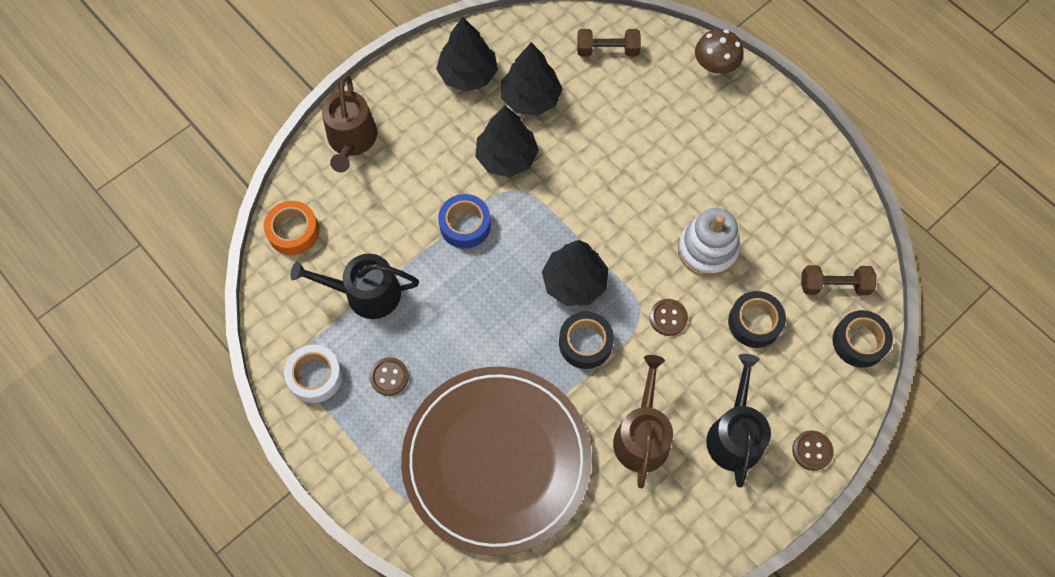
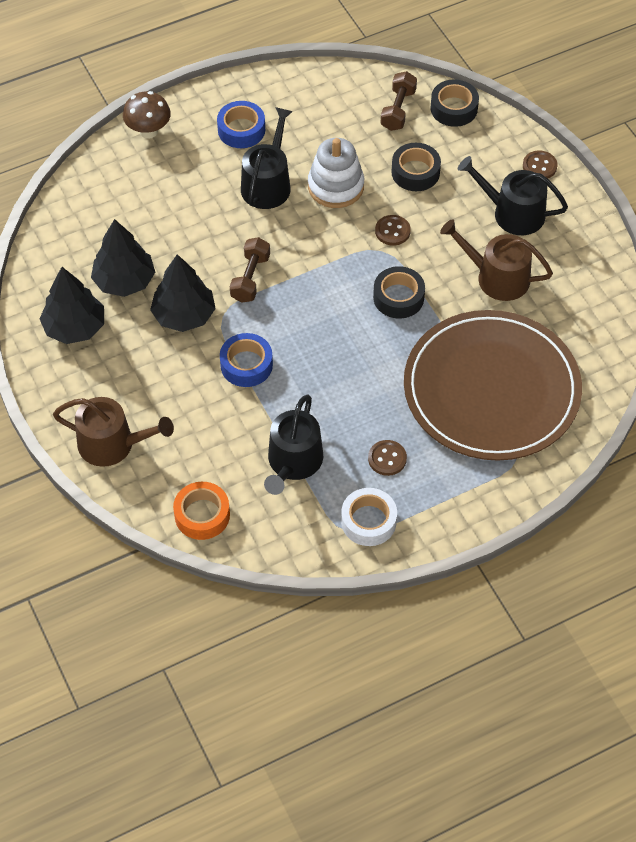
camera: 75 degrees left, 10 degrees down
black tree [542,240,608,306] -> none
brown dumbbell [577,29,641,57] -> brown dumbbell moved to [230,237,270,303]
none -> blue tape [217,101,265,148]
none -> black watering can [241,107,293,209]

